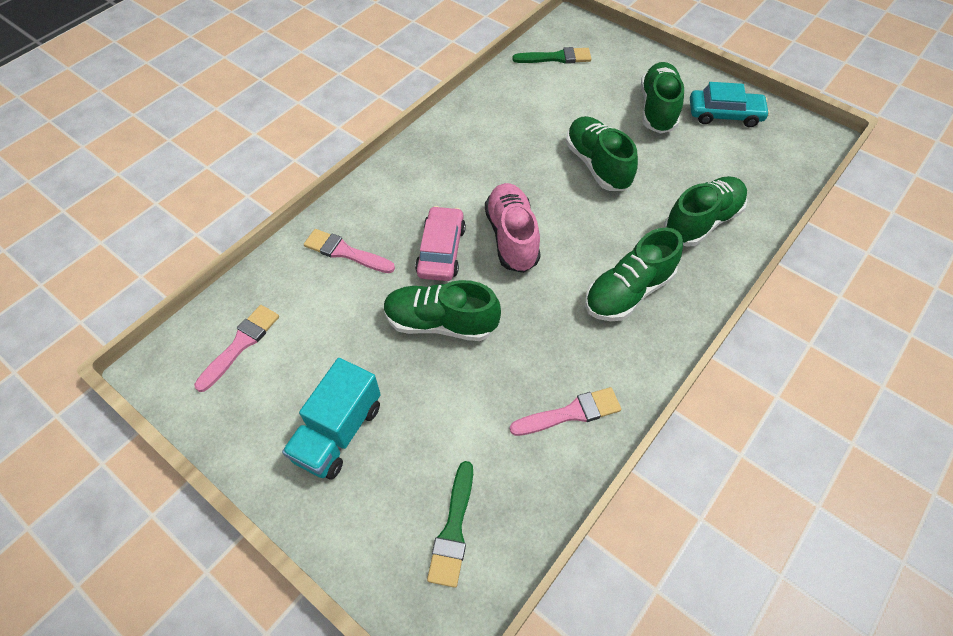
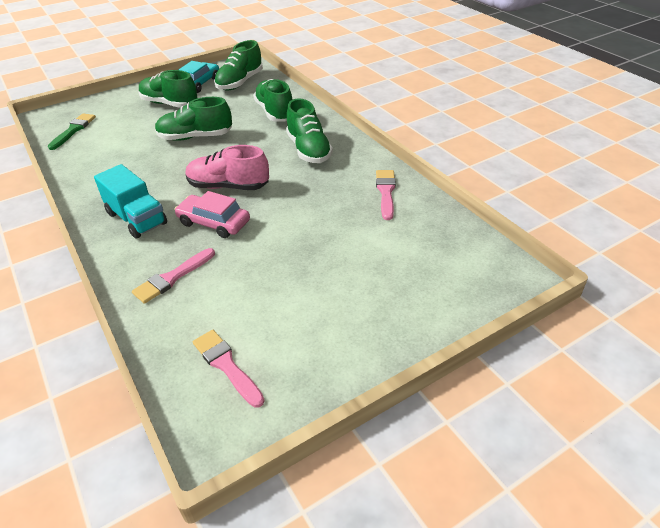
camera: 70 degrees left, 15 degrees down
turquoise truck [282,358,381,480] -> turquoise truck moved to [94,164,167,239]
green shoe [384,280,501,341] -> green shoe moved to [214,40,263,91]
green brush [427,461,473,588] -> none

